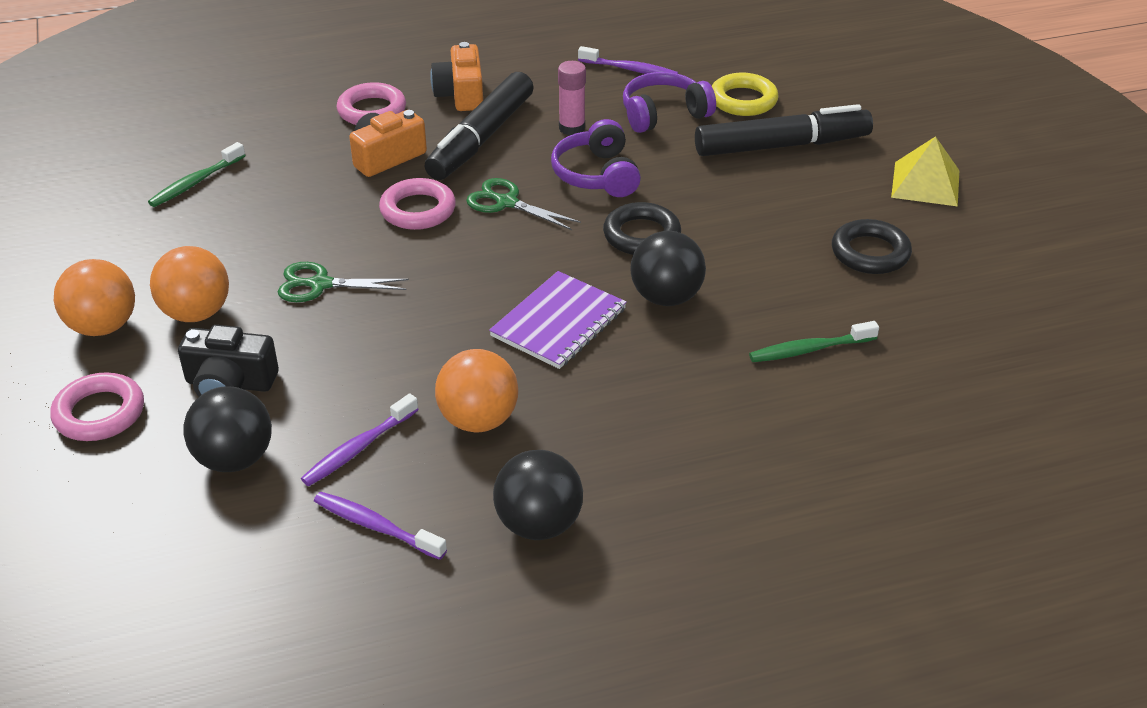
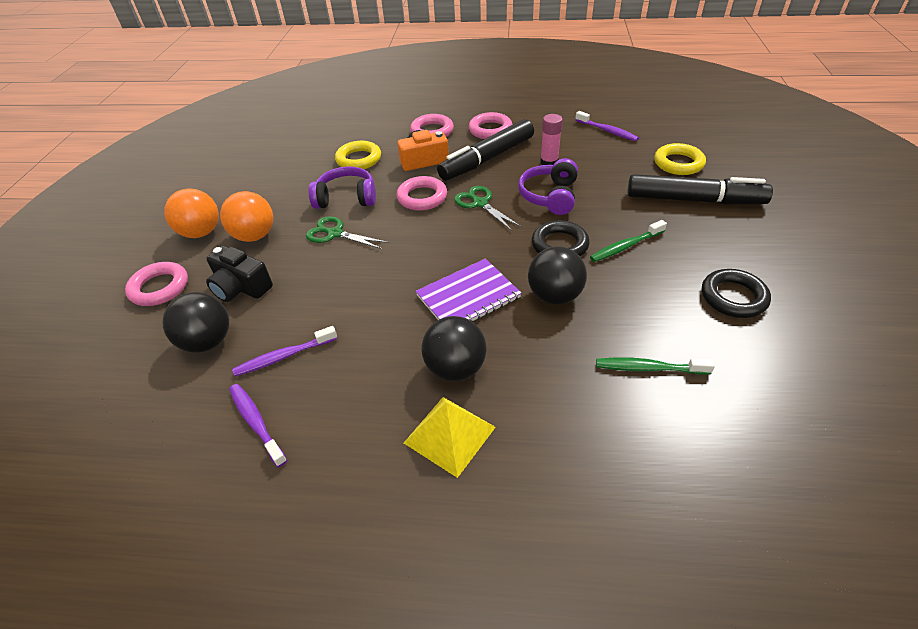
camera: 25 degrees right, 5 degrees up
green toothbrush [148,142,246,207] -> green toothbrush moved to [590,220,667,262]
orange camera [430,42,483,111] -> pink ring [469,112,513,139]
orange ball [435,349,518,432] -> none
black ball [493,450,583,540] -> black ball moved to [421,316,487,381]
purple headphones [623,72,716,133] -> purple headphones moved to [308,167,376,209]
yellow pyramid [891,136,960,207] -> yellow pyramid moved to [404,397,496,478]
none -> yellow ring [335,141,381,169]

